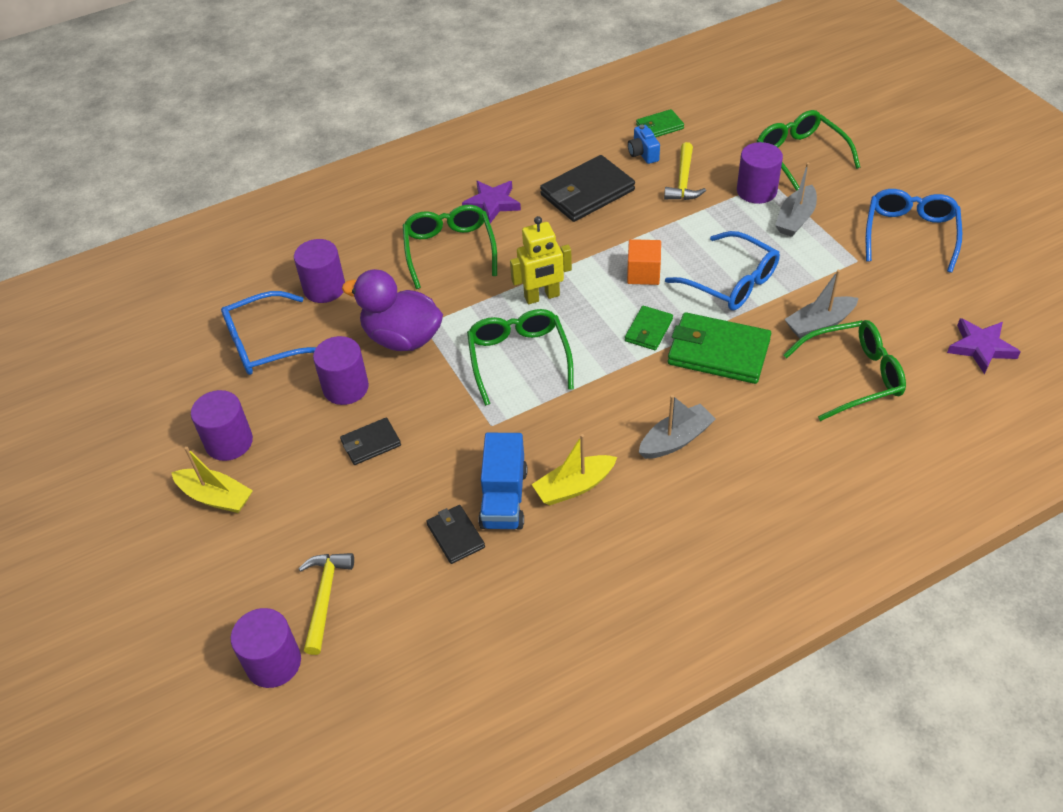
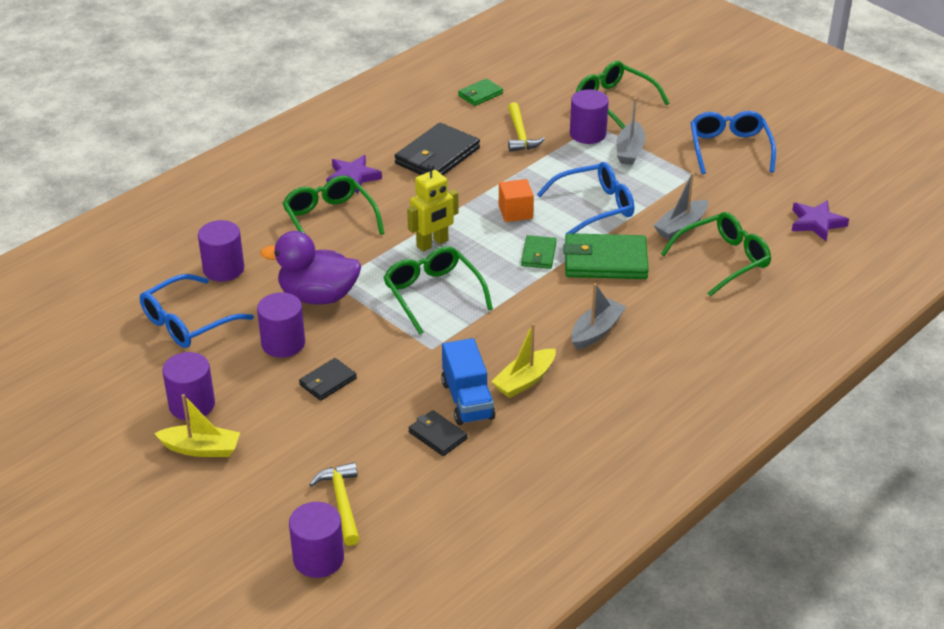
camera: 20 degrees left, 10 degrees down
blue camera [628,125,660,164] -> none
blue glasses [665,231,780,310] -> blue glasses turned 45 degrees counterclockwise [537,162,634,234]

